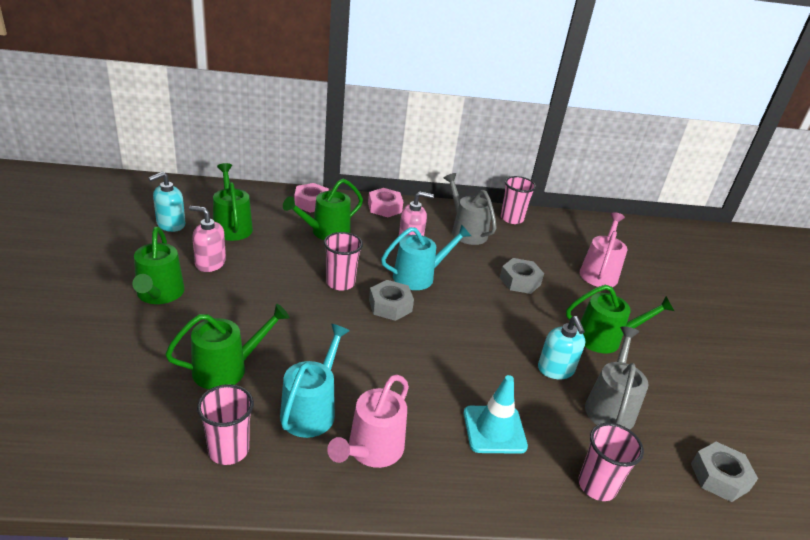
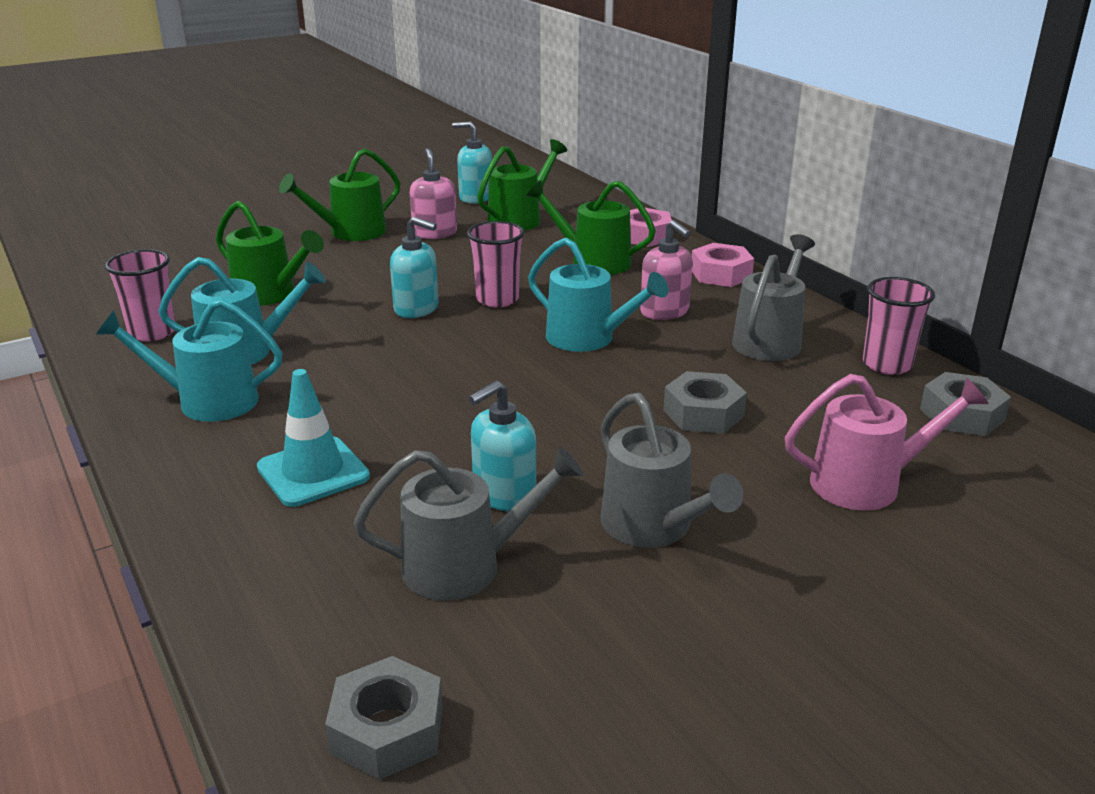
camera: 65 degrees right, 5 degrees down
pink watering can [327,374,409,468] -> turquoise watering can [96,299,282,422]
grey nut [369,280,414,321] -> grey nut moved to [920,372,1011,436]
green watering can [566,285,674,353] -> grey watering can [601,393,743,548]
pink cup [579,423,644,501] -> none
none -> turquoise soap dispenser [390,217,439,318]

